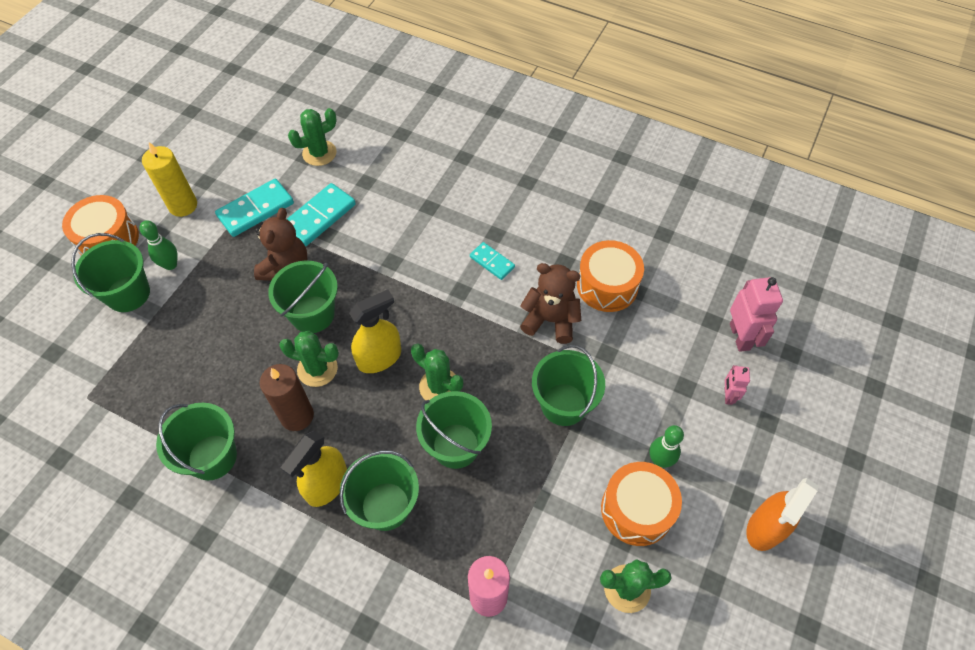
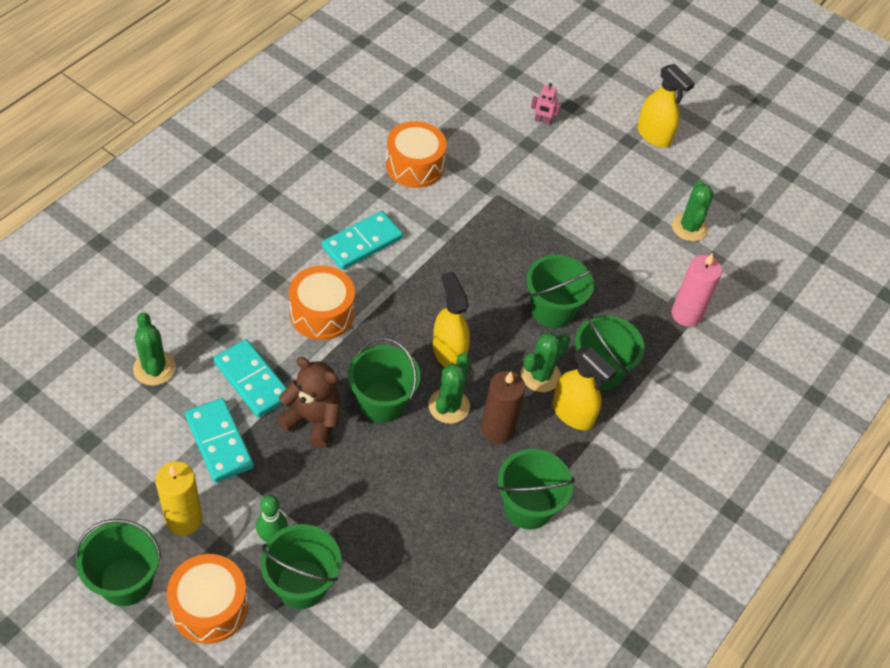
camera: 85 degrees left, 5 degrees down
green cactus [411,343,463,400] -> green cactus moved to [521,332,570,392]
turquoise domino [470,242,515,280] -> turquoise domino [322,211,403,270], size x1.70
brown teddy bear [520,263,581,344] -> none
green bucket [532,345,605,426] -> green bucket moved to [75,519,161,606]
orange drum [601,462,682,546] -> orange drum moved to [289,266,355,340]
green bowling pin [650,425,684,468] -> none
pink robot [730,277,783,352] -> none
orange spray bottle [746,478,819,551] -> yellow spray bottle [638,64,695,148]

